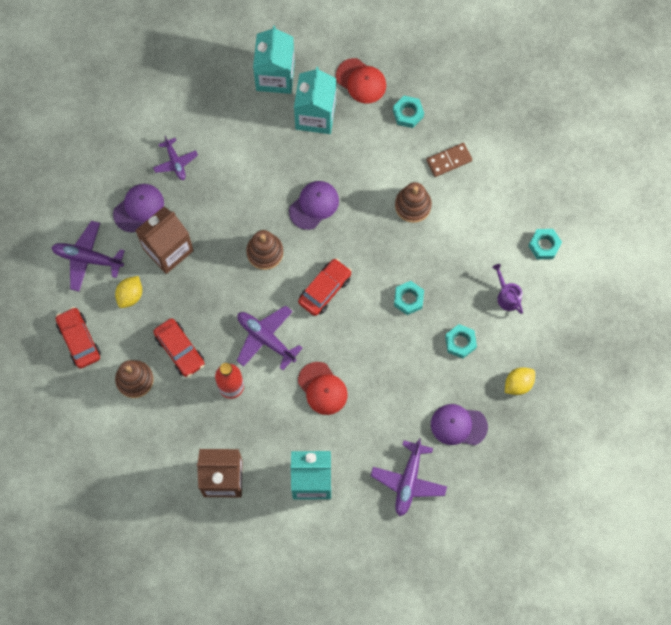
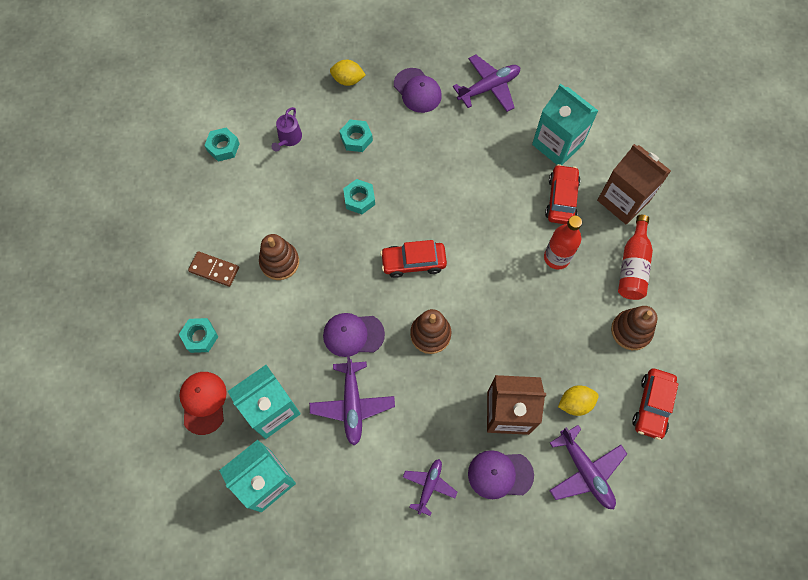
camera: 135 degrees left, 5 degrees down
red car [153,318,205,377] -> red car moved to [545,164,580,224]
purple plane [237,306,303,370] -> purple plane moved to [309,355,395,446]
red cap [298,362,348,415] -> none
none -> red bottle [618,215,653,300]

